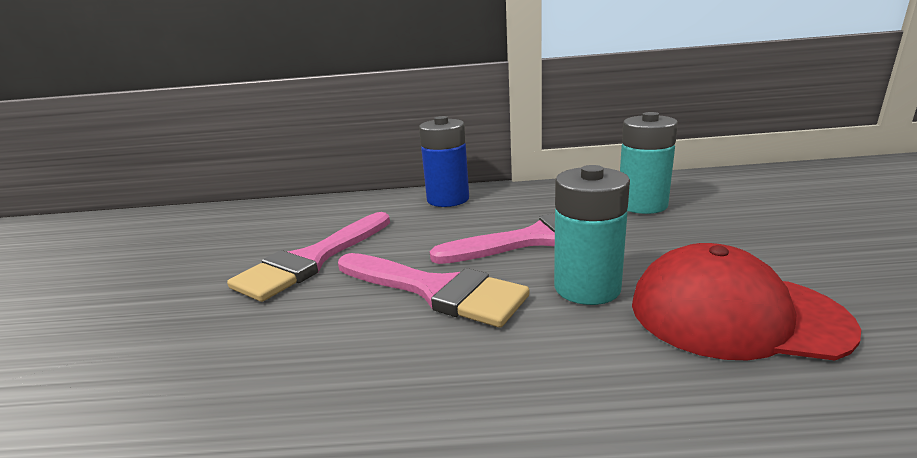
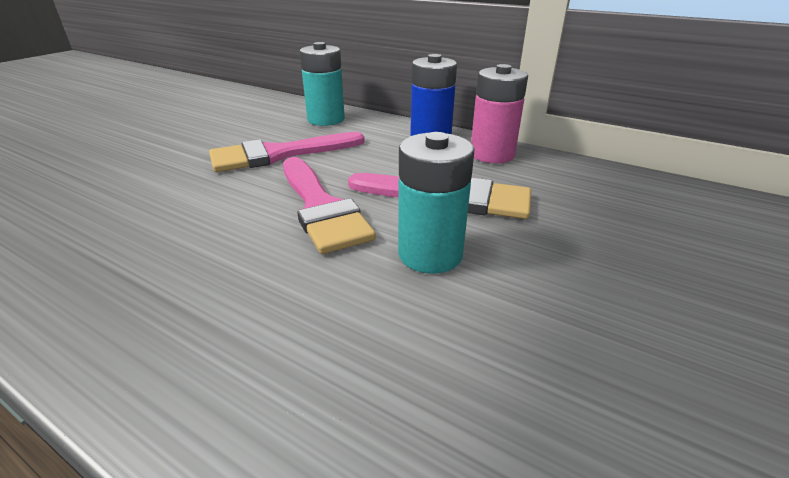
camera: 30 degrees right, 10 degrees up
turquoise battery [620,112,678,214] -> turquoise battery moved to [300,42,345,126]
red cap [632,243,861,361] -> none
none -> pink battery [471,64,528,163]

